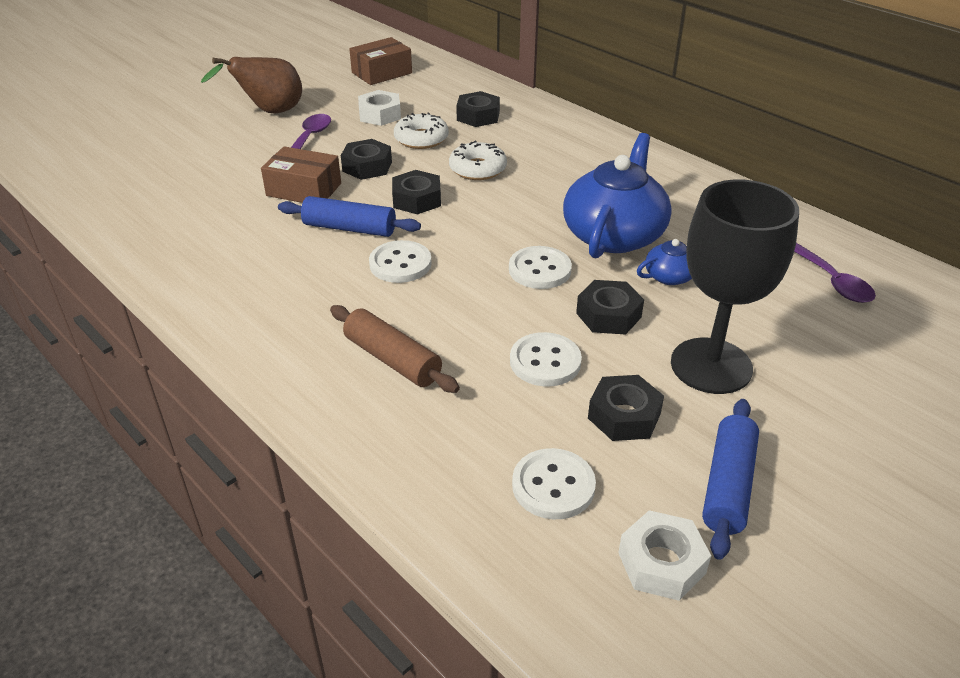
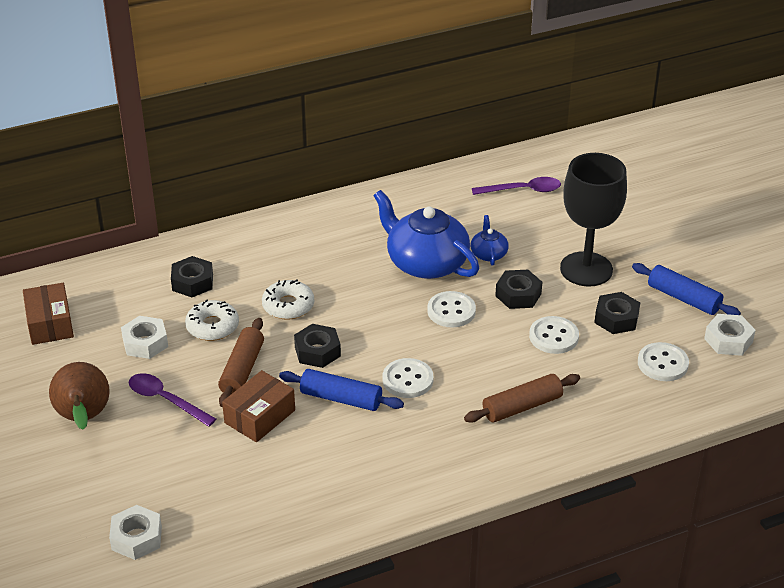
camera: 70 degrees left, 0 degrees up
blue rolling pin [278,196,421,237] -> blue rolling pin turned 75 degrees clockwise [279,369,404,411]
black nut [341,139,392,180] -> brown rolling pin [218,318,264,407]
none -> white nut [109,505,162,560]

